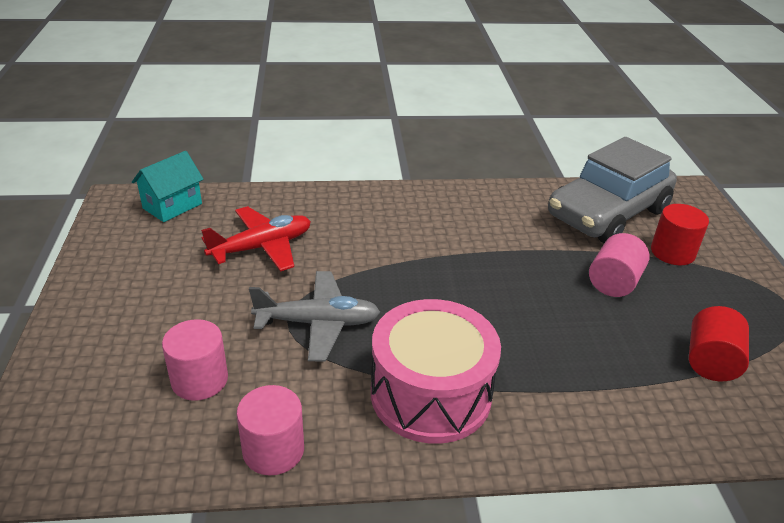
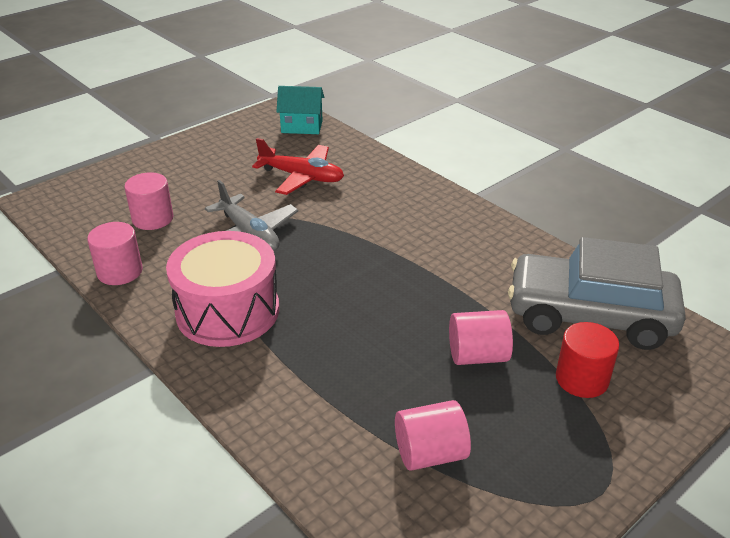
camera: 55 degrees right, 0 degrees up
red cylinder [689,306,749,381] -> pink cylinder [395,400,471,471]

